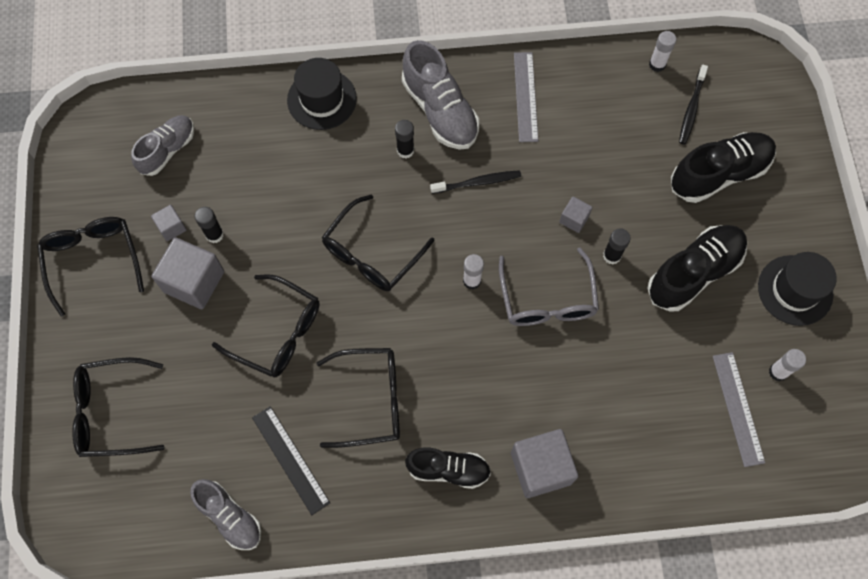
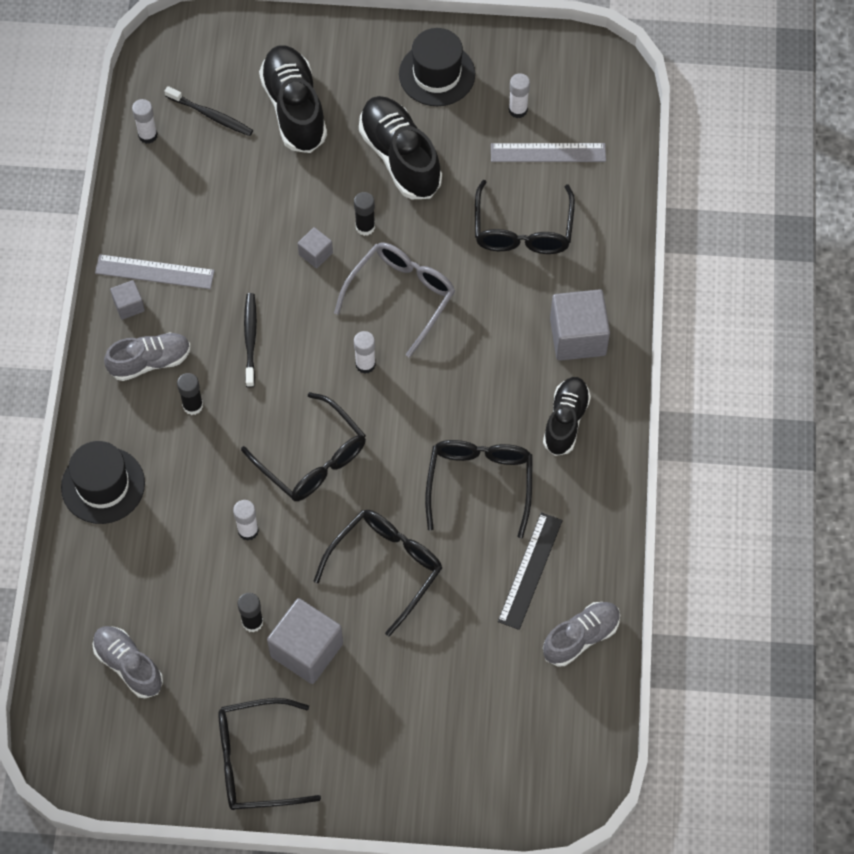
camera: 80 degrees left, 5 degrees down
black glasses [72,357,164,457] -> black glasses moved to [475,180,575,254]
grey cube [151,205,187,241] -> grey cube moved to [110,280,145,320]
black ruler [252,406,330,515] -> black ruler turned 45 degrees counterclockwise [498,512,563,630]
grey shoe [402,40,479,150] -> grey shoe [104,332,191,381], size x0.66
grey glasses [499,248,599,326] -> grey glasses turned 60 degrees counterclockwise [334,242,455,358]
none -> white glue stick [233,500,259,541]

